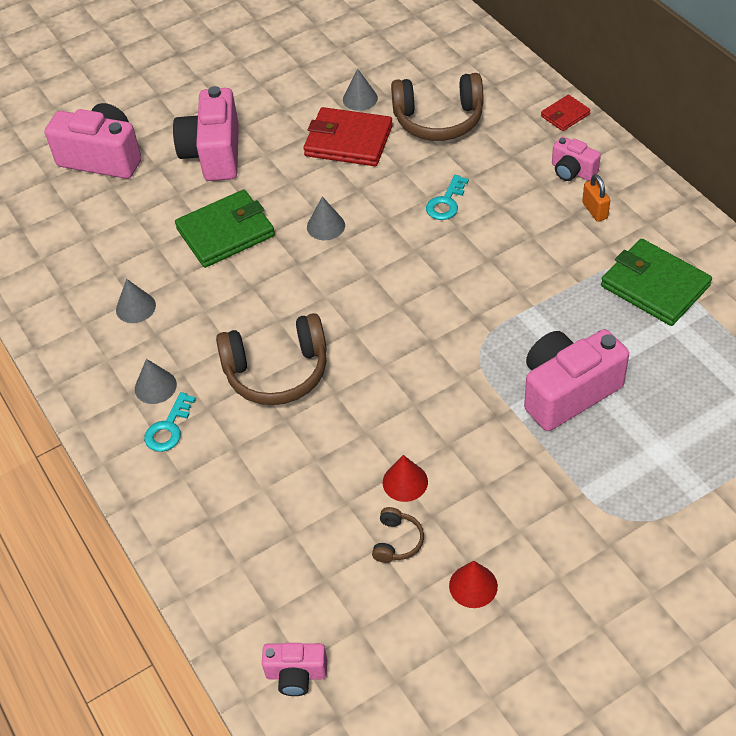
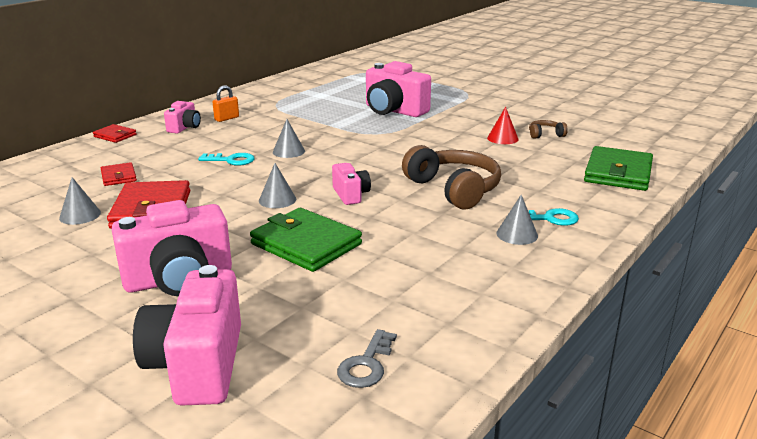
camera: 115 degrees left, 25 degrees down
grey cone [116,279,156,323] -> grey cone moved to [273,119,305,158]
pink camera [262,643,327,696] -> pink camera moved to [332,163,371,205]
brown headphones [391,73,484,141] -> red wallet [101,162,137,186]
red cone [449,561,498,608] -> none
green wallet [601,239,712,326] -> green wallet moved to [584,146,653,191]
none -> grey key [337,329,397,388]

